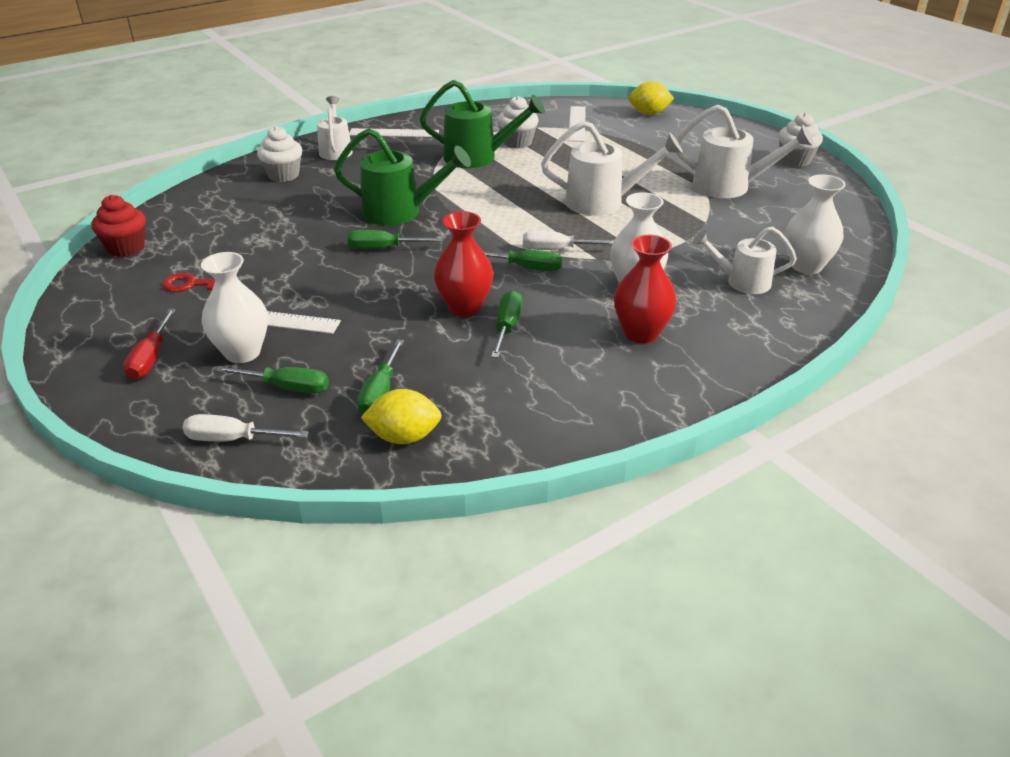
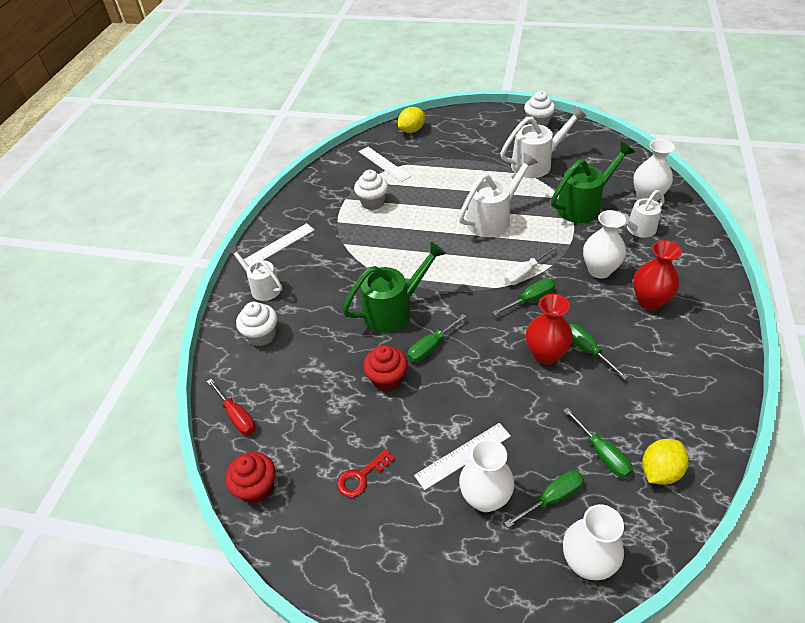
camera: 40 degrees left, 10 degrees up
red screwdriver [123,309,176,379] -> red screwdriver moved to [207,379,256,435]
white screwdriver [183,414,309,442] -> white vase [563,504,624,580]
green watering can [420,80,545,168] -> green watering can moved to [551,142,635,223]
none -> red cupcake [363,345,408,392]

